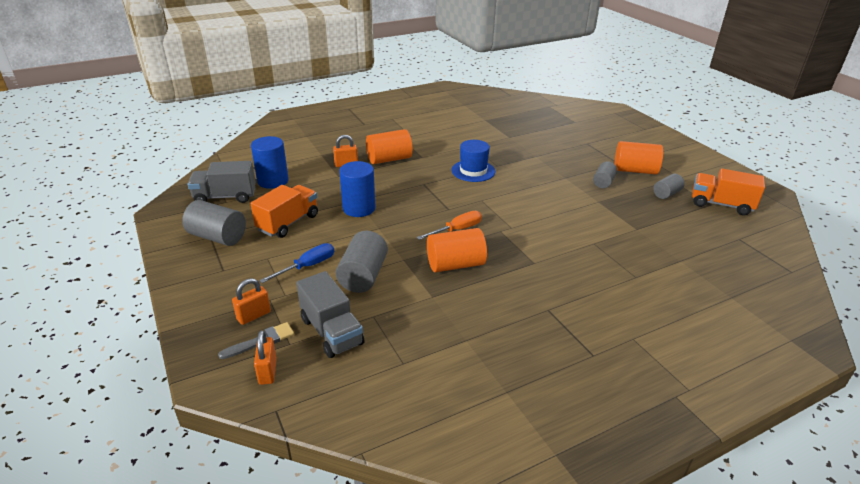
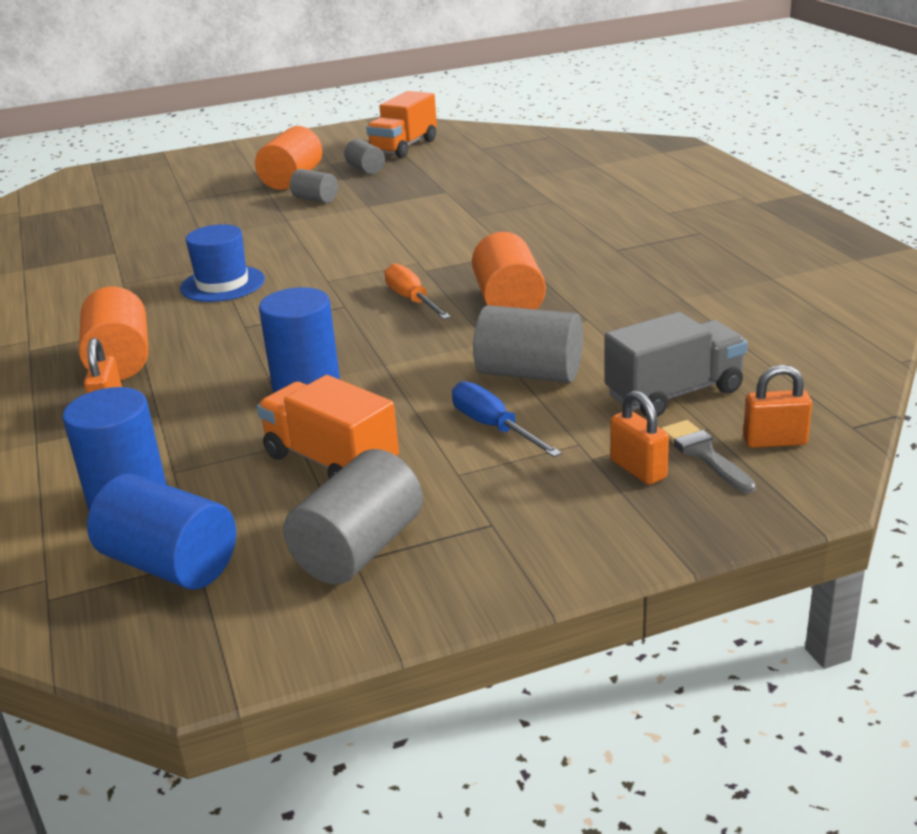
camera: 80 degrees left, 5 degrees down
grey truck [187,161,256,203] -> blue cylinder [87,474,236,590]

